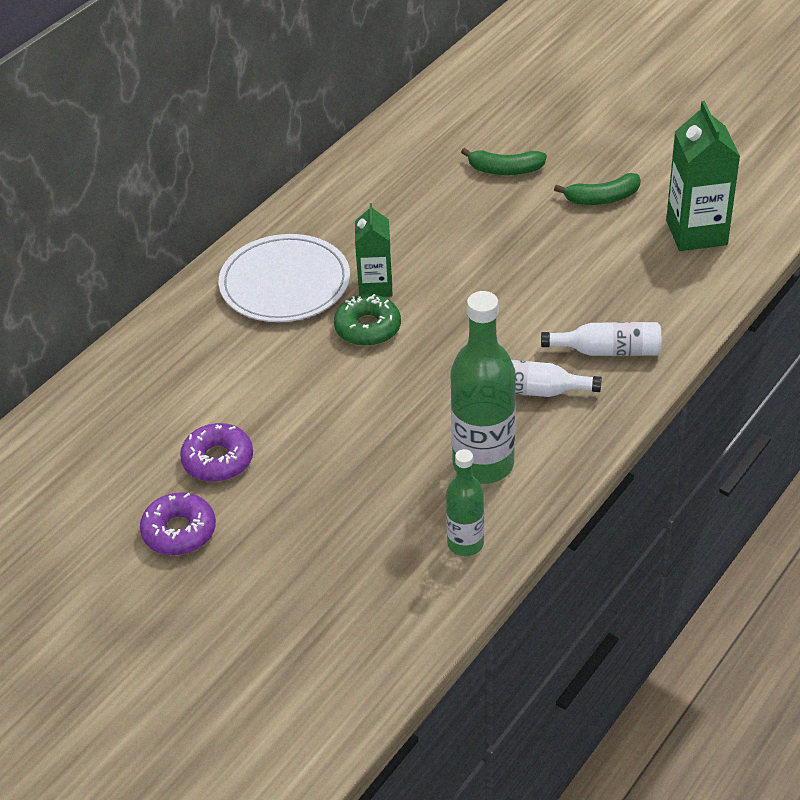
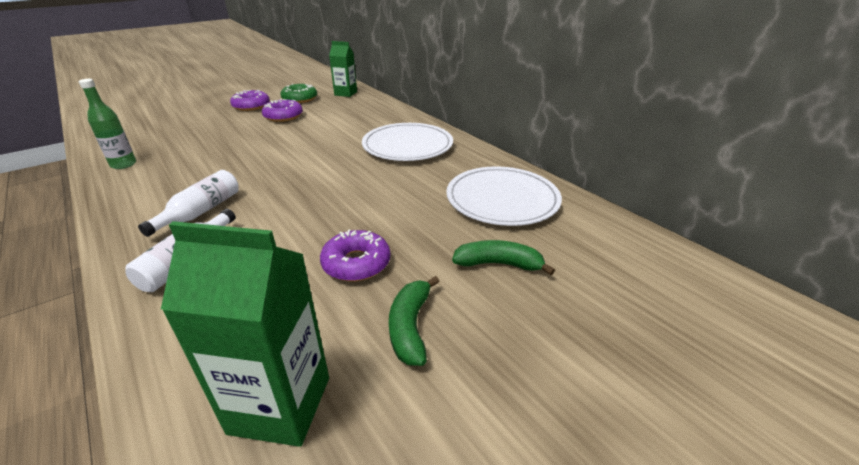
camera: 105 degrees right, 10 degrees down
green donut [334,294,401,346] -> green donut moved to [280,84,317,103]
green carton [355,203,392,297] -> green carton moved to [329,41,357,97]
green bottle [450,291,516,484] -> none
green banana [461,148,547,175] -> green banana turned 75 degrees clockwise [452,240,555,275]
none -> purple donut [320,229,390,281]
none -> white plate [446,166,562,226]

